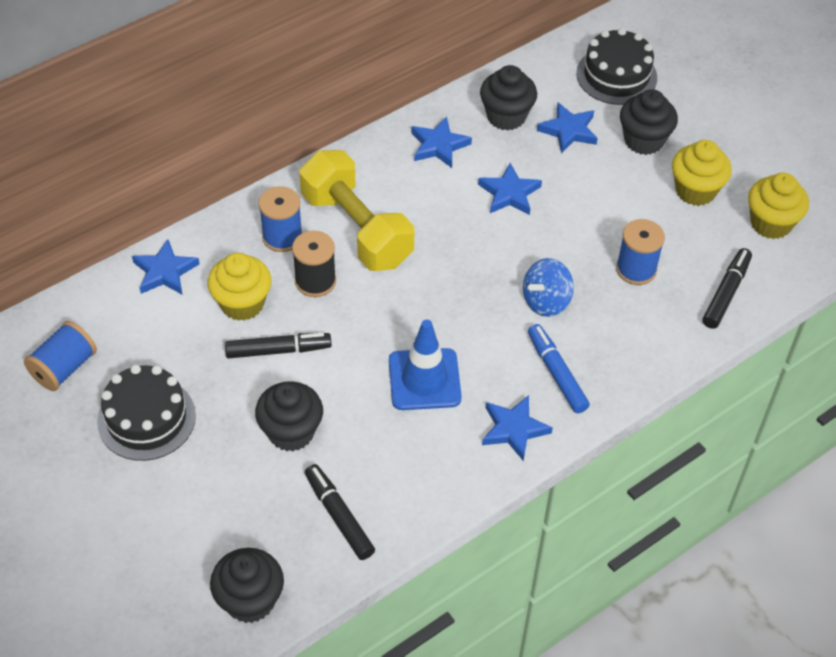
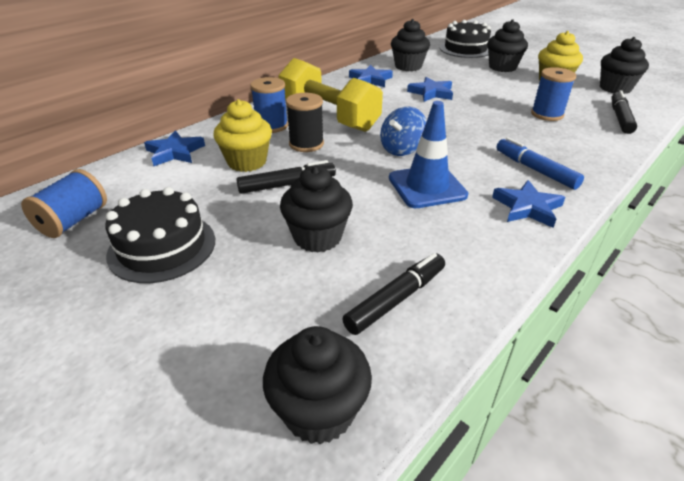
camera: 10 degrees left, 15 degrees down
black marker [305,464,375,560] -> black marker turned 90 degrees clockwise [343,253,445,335]
blue spinning top [523,258,574,317] -> blue spinning top moved to [380,107,427,156]
blue star [537,103,598,153] -> none
yellow cupcake [748,173,809,239] -> black cupcake [600,37,649,94]

